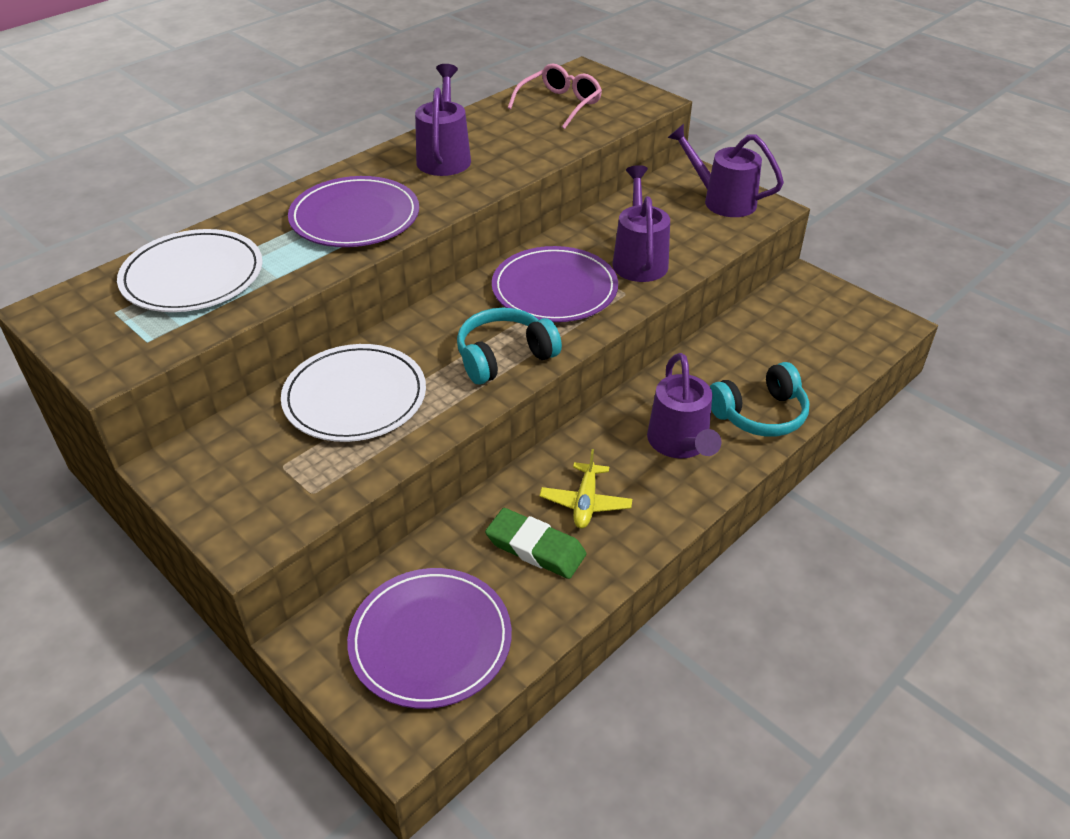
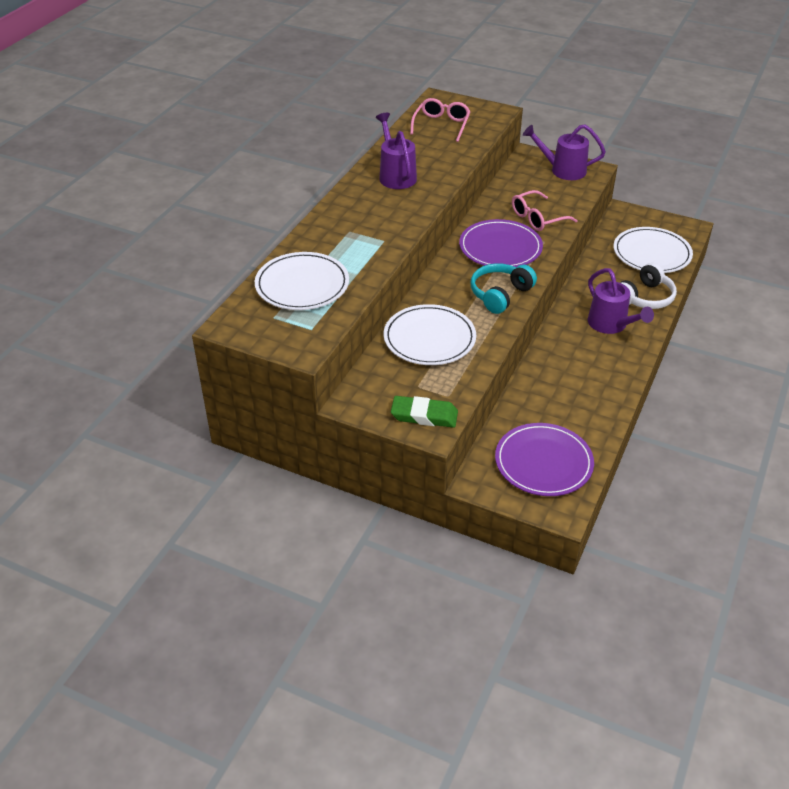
camera: 20 degrees left, 0 degrees up
purple plate [288,176,419,247] -> none
green eraser [485,508,586,579] -> green eraser moved to [391,396,458,428]
yellow plane [540,449,632,528] -> none
purple watering can [613,165,670,282] -> pink glasses [512,190,578,231]
turquoise headphones [710,362,809,437] -> white headphones [620,263,677,309]
none -> white plate [613,227,693,273]

